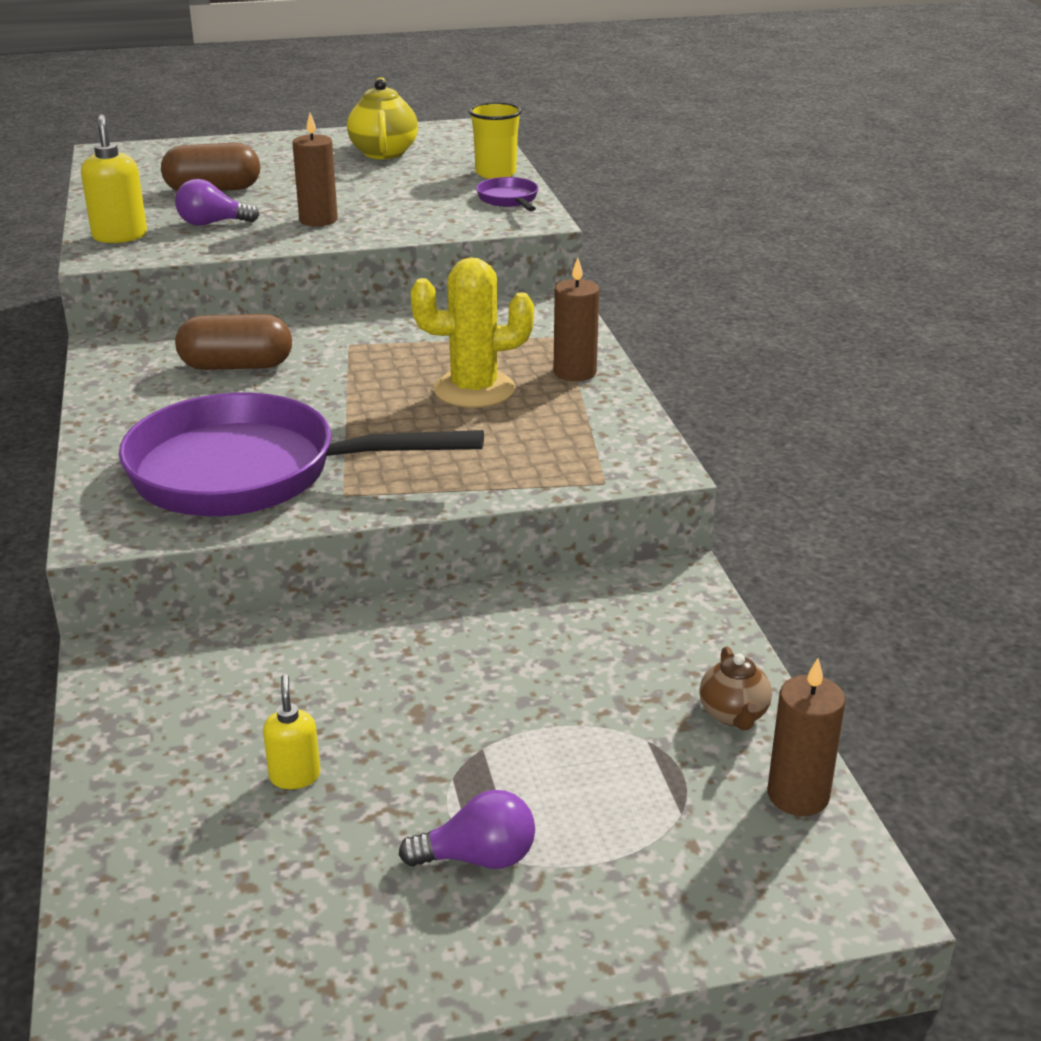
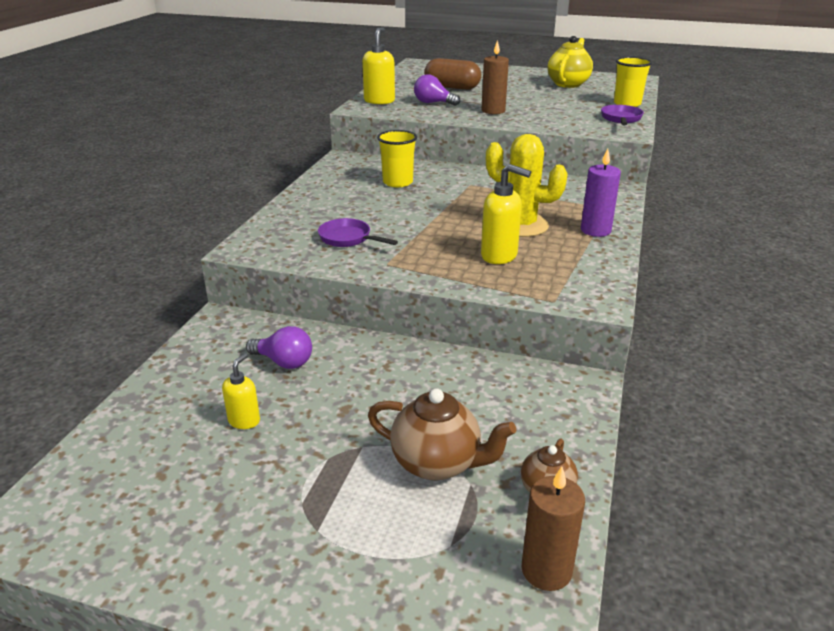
camera: 30 degrees right, 0 degrees up
purple pan [119,393,484,516] -> purple pan [318,218,398,247], size x0.40
brown capsule [175,314,292,370] -> yellow cup [377,130,417,187]
purple light bulb [399,790,535,869] -> purple light bulb moved to [246,326,312,369]
brown candle [553,257,599,381] -> purple candle [581,149,621,237]
none -> brown teapot [368,388,516,480]
none -> yellow soap dispenser [481,164,531,264]

